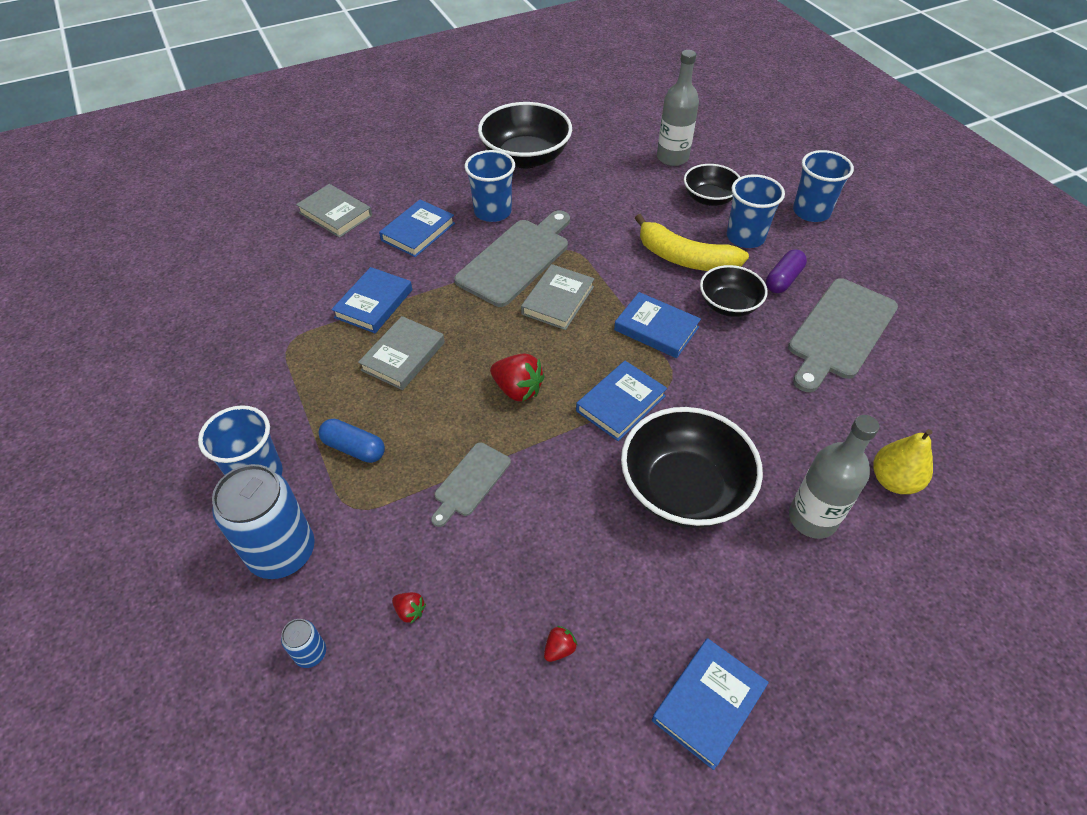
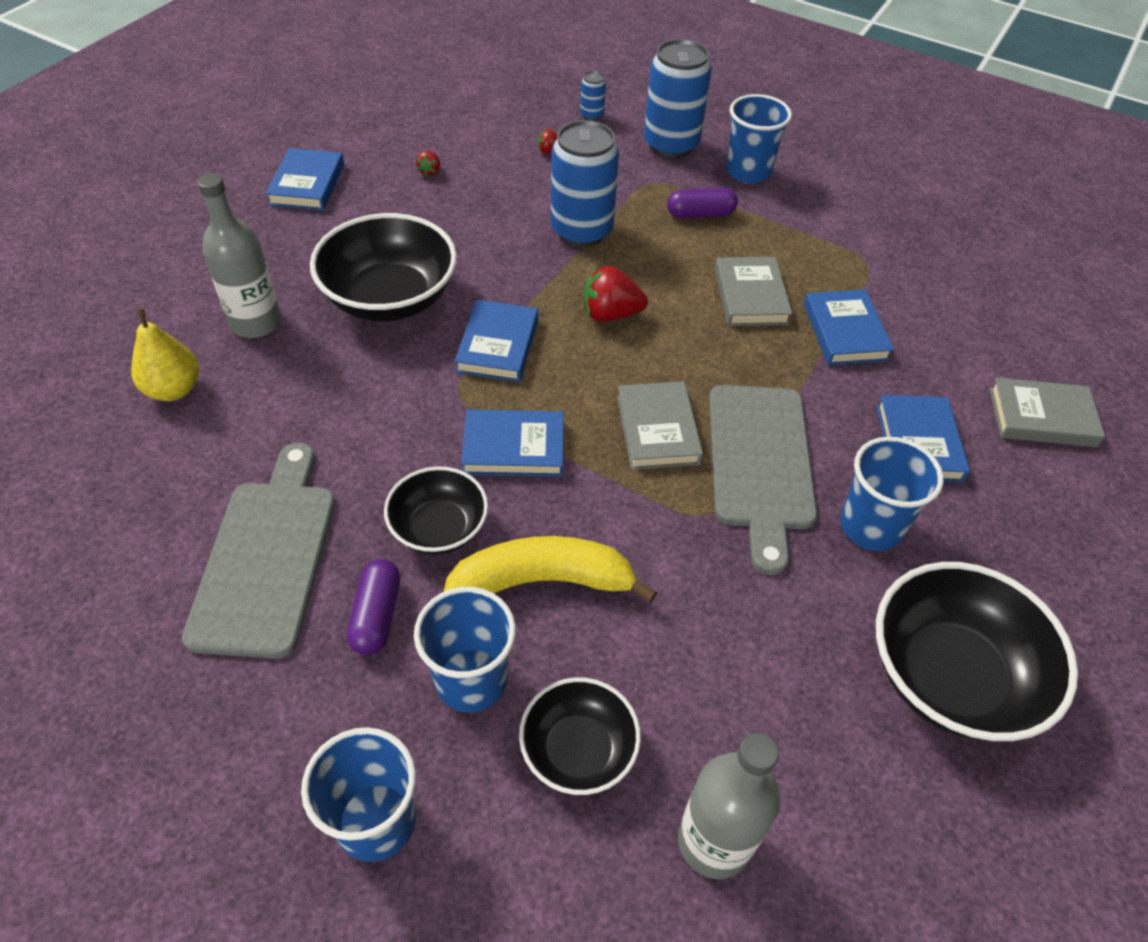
camera: 145 degrees right, 0 degrees up
blue capsule [319,419,385,463] -> purple capsule [667,187,738,219]
grey cutting board [431,442,511,527] -> blue can [551,120,619,247]

